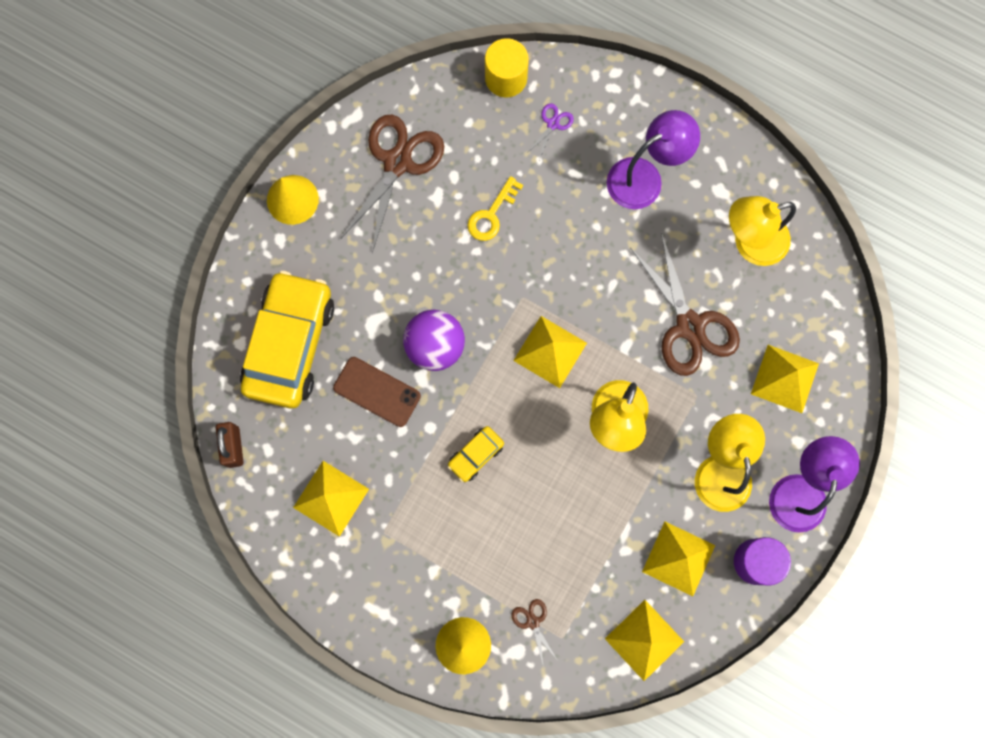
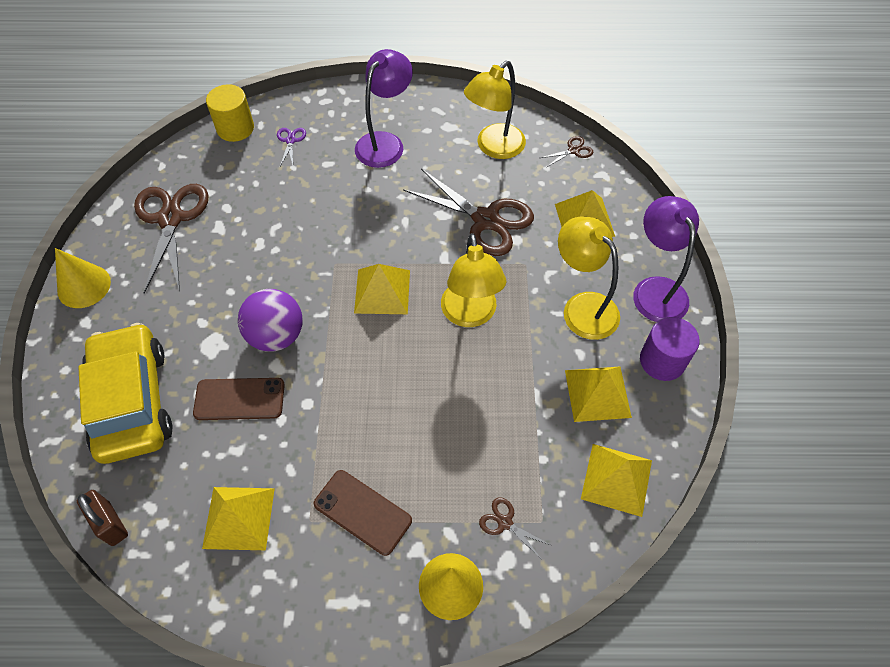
camera: 30 degrees left, 20 degrees down
yellow car [448,426,504,482] -> none
yellow key [467,176,523,241] -> none
none -> brown phone [314,470,412,556]
none -> brown scissors [541,136,593,167]

